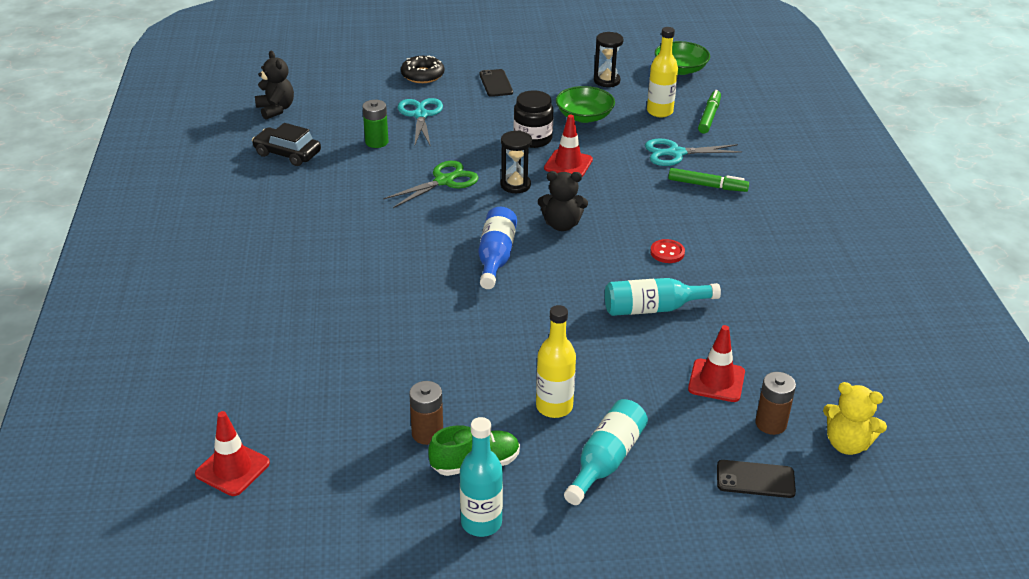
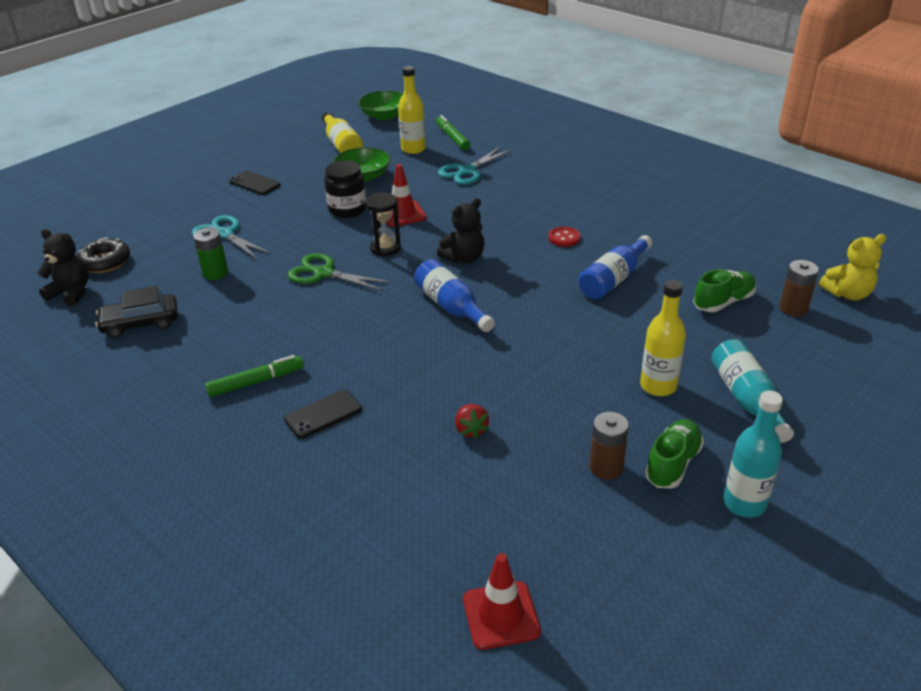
camera: 40 degrees left, 0 degrees up
green scissors [383,161,479,208] -> green scissors turned 75 degrees counterclockwise [287,253,391,291]
black donut [401,56,444,83] -> black donut moved to [77,238,130,273]
black hourglass [594,32,624,87] -> yellow bottle [322,112,363,153]
turquoise bottle [605,278,721,316] -> blue bottle [578,235,652,300]
green marker [668,168,749,192] -> green marker moved to [205,355,304,397]
red traffic cone [688,325,745,402] -> green shoe [693,269,756,312]
black phone [717,460,796,498] -> black phone moved to [284,390,362,439]
none -> red strawberry [455,404,489,439]

